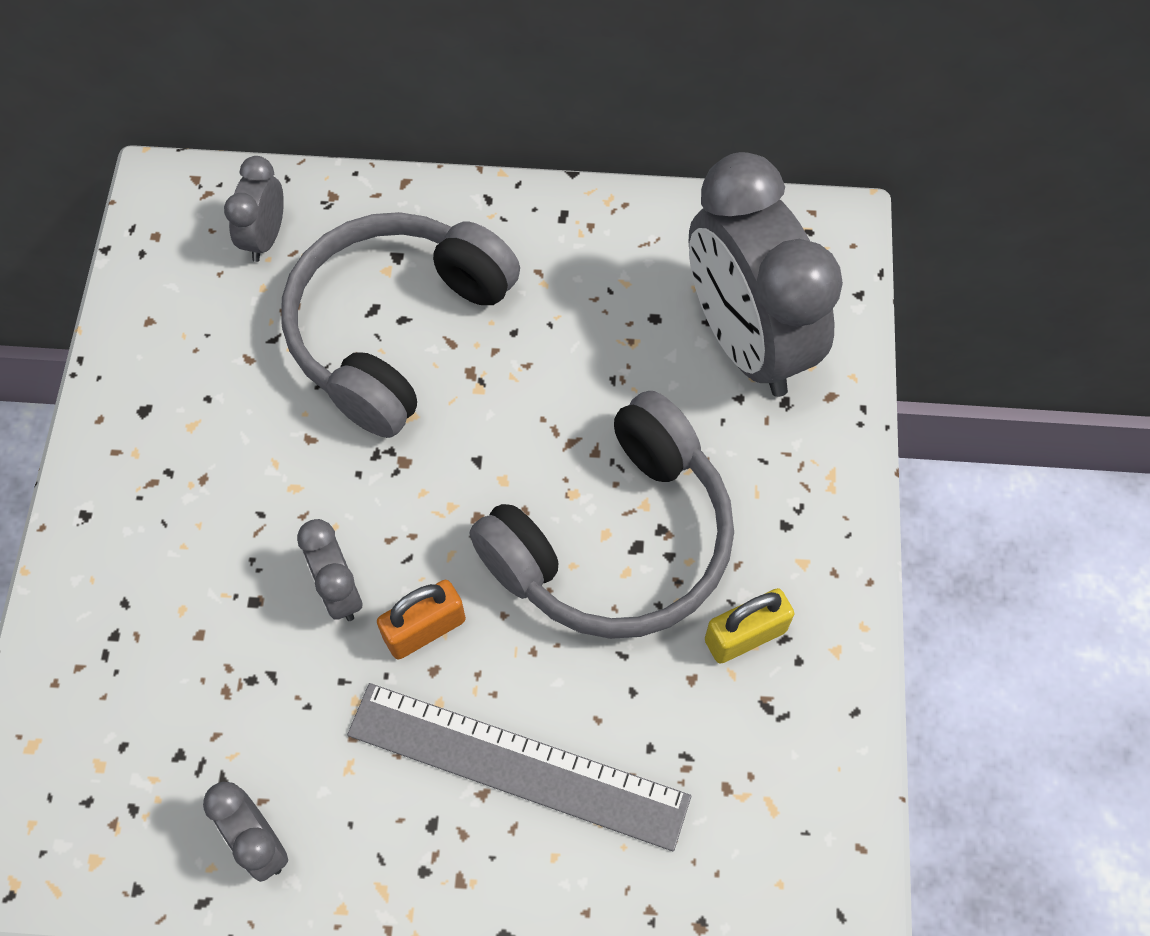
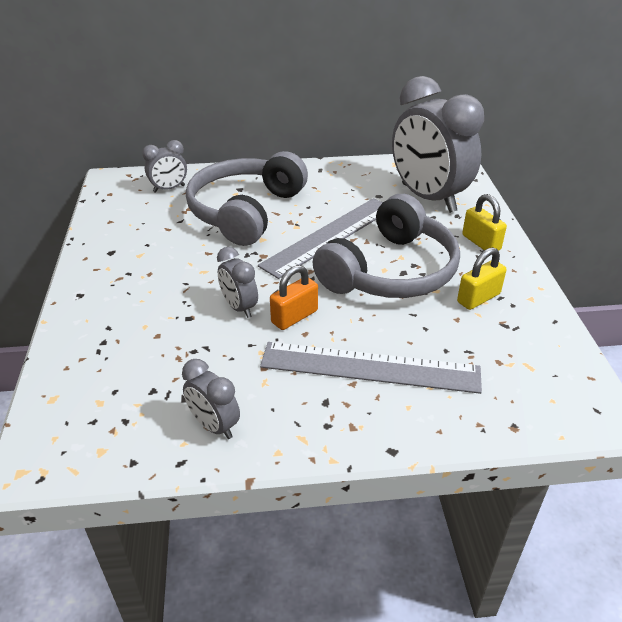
camera: 10 degrees left, 25 degrees down
grey clock [224,156,284,262] -> grey clock turned 120 degrees counterclockwise [142,140,187,193]
none -> grey ruler [258,198,383,279]
none -> yellow padlock [462,194,507,251]

